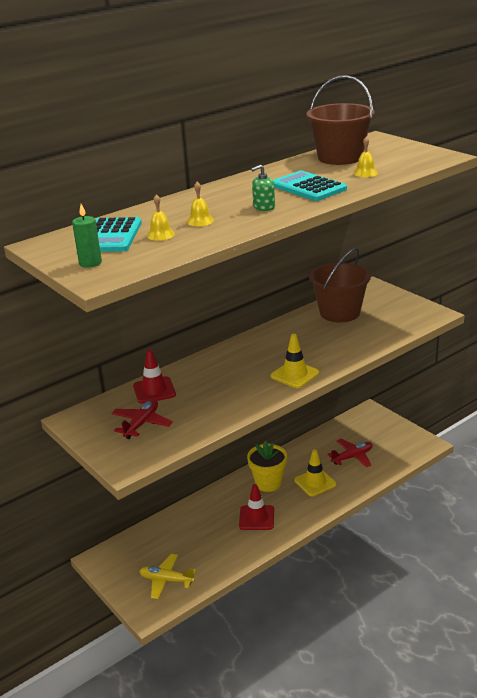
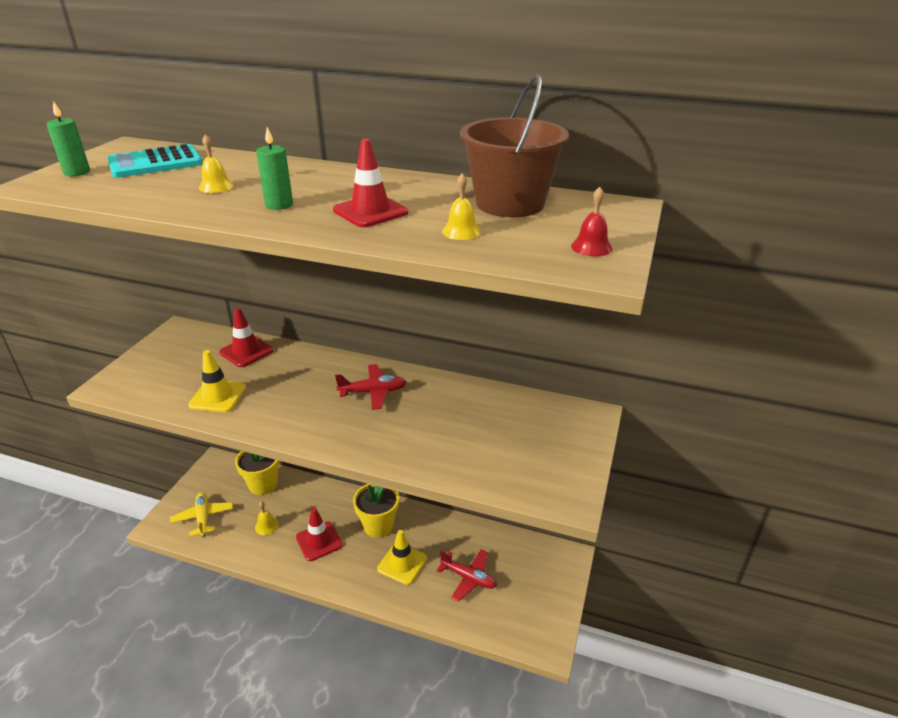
camera: 55 degrees right, 5 degrees up
red plane [111,399,173,439] -> red plane moved to [335,364,407,410]
yellow bell [147,194,175,241] -> yellow bell moved to [255,501,279,535]
green soap dispenser [251,165,275,211] -> green candle [256,127,293,210]
yellow traffic cone [271,334,319,388] -> yellow traffic cone moved to [188,350,246,412]
turquoise calculator [273,171,347,201] -> red traffic cone [333,139,408,227]
brown bucket [309,248,371,322] -> none
none -> yellow flower pot [235,451,280,495]
none -> red bell [571,187,612,257]

